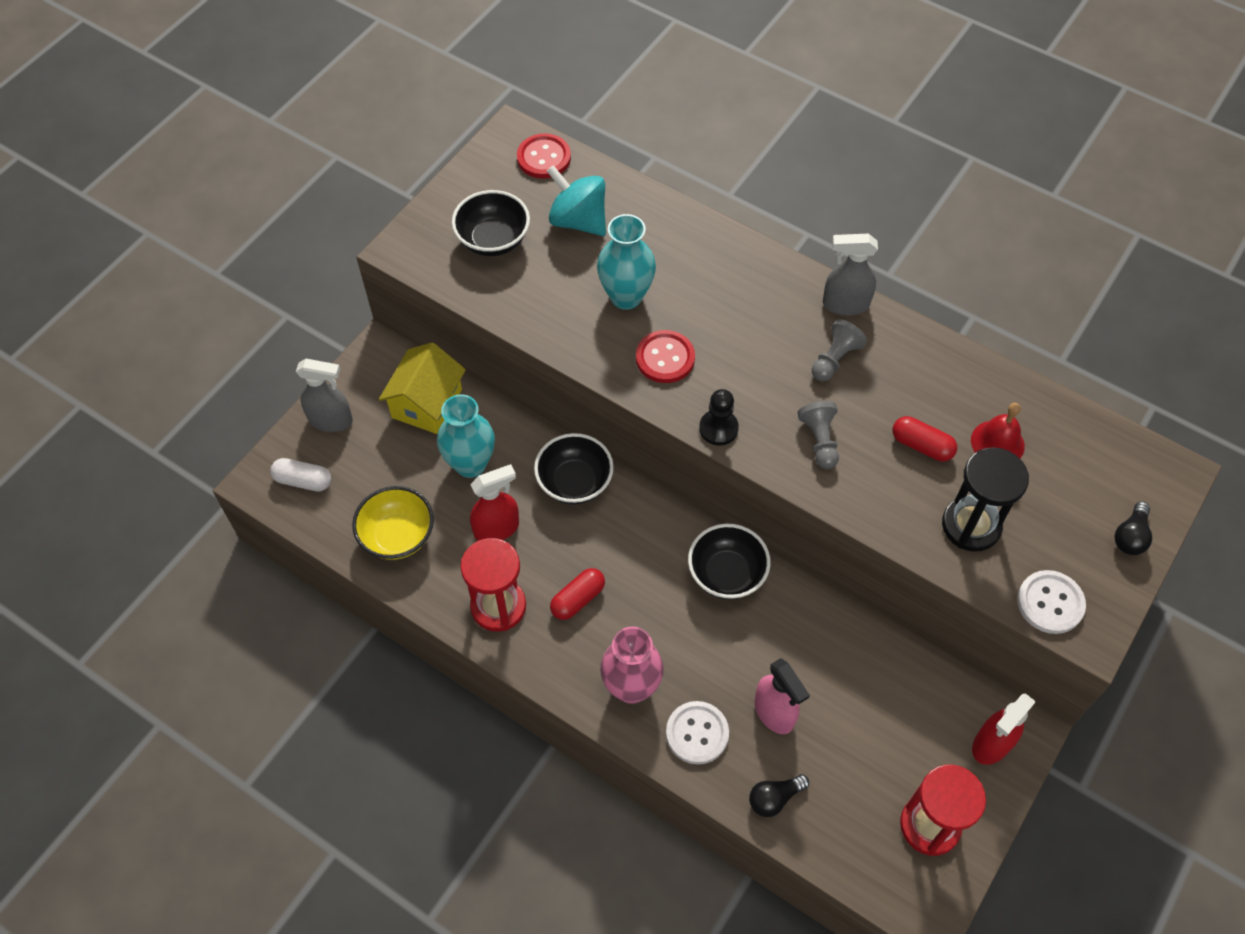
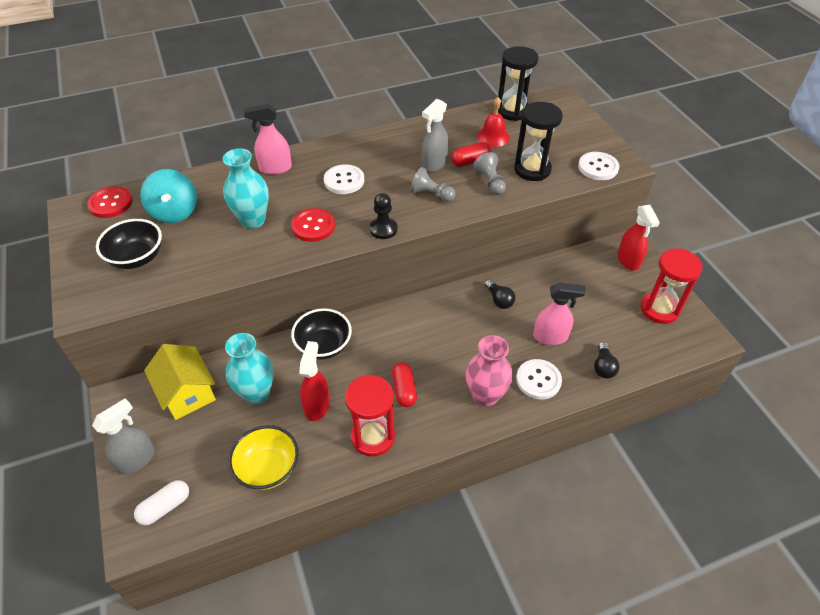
camera: 55 degrees left, 10 degrees down
turquoise spinning top [547,165,606,236] -> turquoise spinning top turned 90 degrees counterclockwise [140,169,197,223]
black bowl [688,524,771,599] -> none
grey pawn [812,319,867,381] -> grey pawn moved to [473,152,506,195]
grey spray bottle [823,234,878,316] -> grey spray bottle moved to [421,99,449,172]
black light bulb [1115,502,1152,555] -> black light bulb moved to [485,279,515,309]
none -> pink spray bottle [244,104,292,175]
none -> white button [324,164,364,194]
none -> black hourglass [498,46,539,121]

